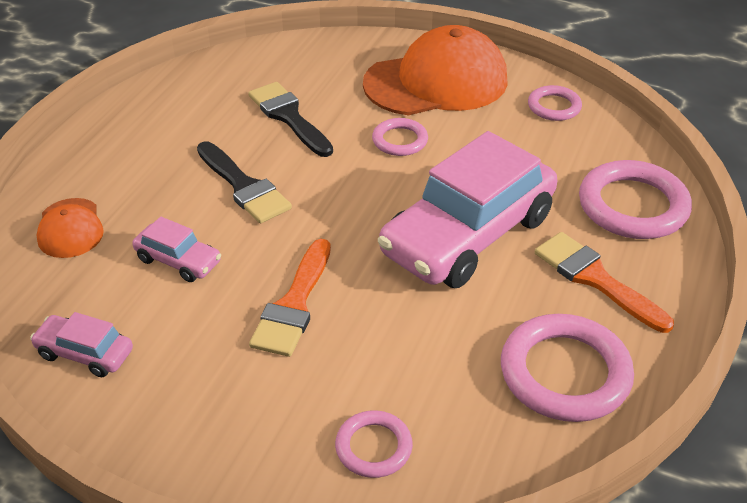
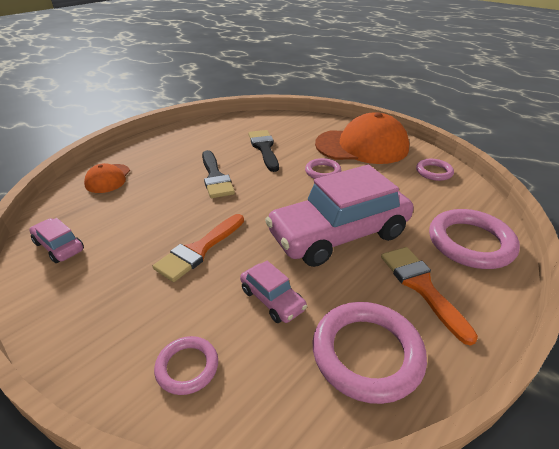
camera: 20 degrees right, 5 degrees down
pink car [132,217,221,282] -> pink car moved to [240,261,307,323]

